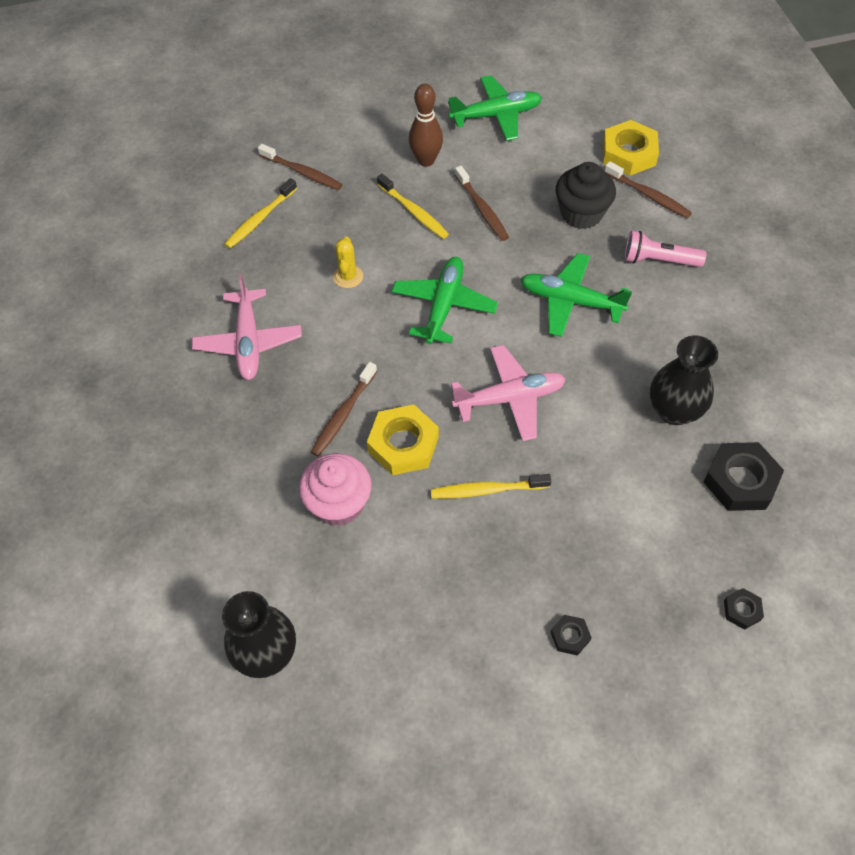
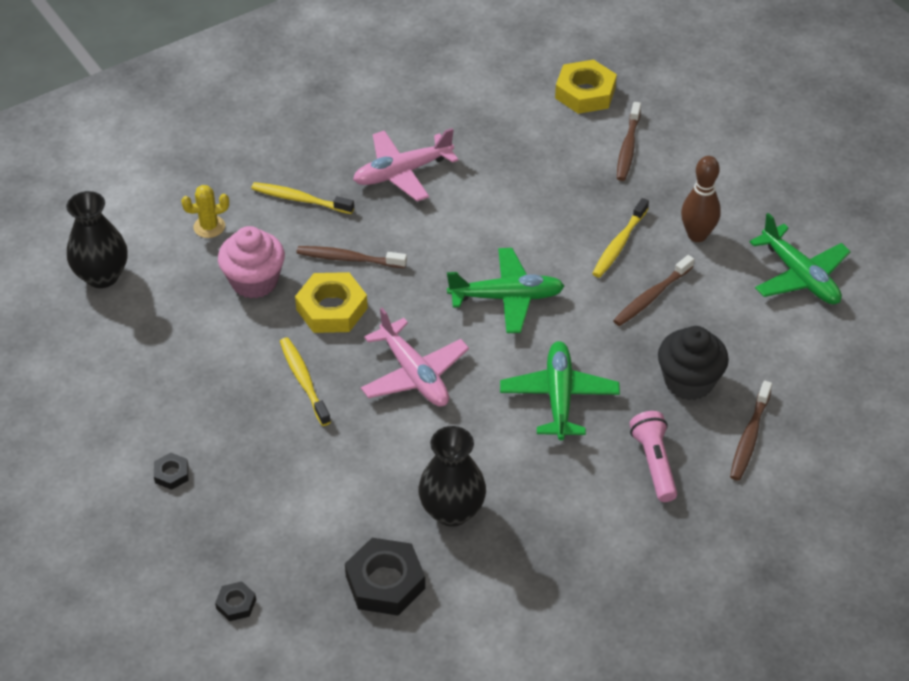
camera: 70 degrees right, 10 degrees down
yellow toothbrush [224,178,297,248] -> yellow toothbrush moved to [251,182,354,214]
yellow cactus [333,237,363,288] -> yellow cactus moved to [181,185,229,238]
yellow nut [603,120,659,176] -> yellow nut moved to [555,59,617,114]

